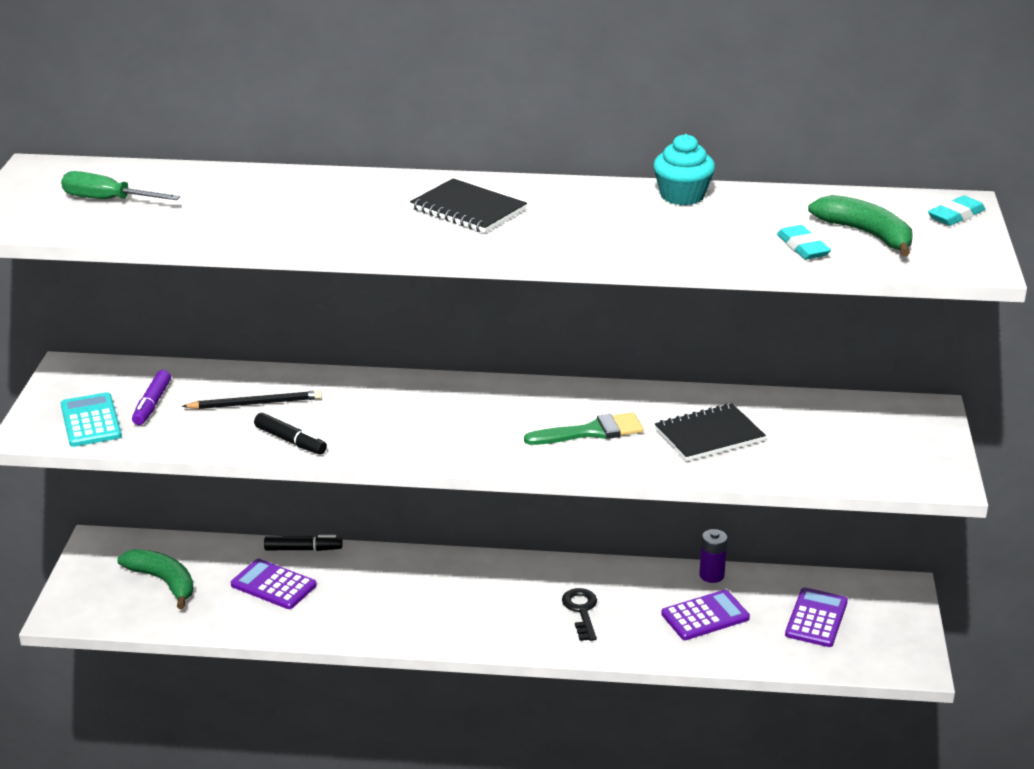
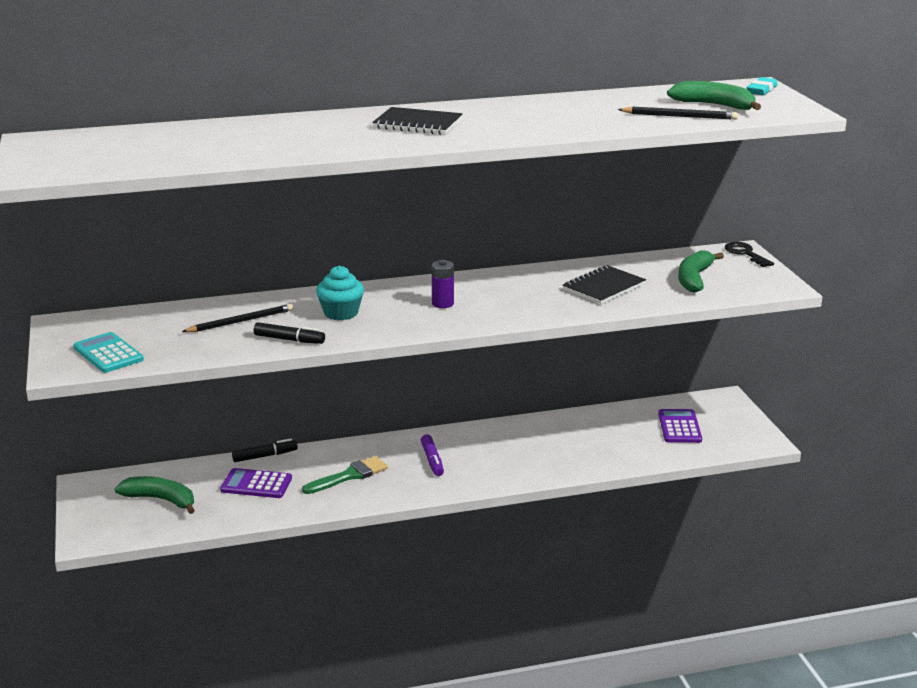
camera: 20 degrees left, 5 degrees down
green screwdriver [61,171,180,200] -> none
purple marker [132,370,171,425] -> purple marker moved to [421,434,444,476]
green brush [524,412,644,445] -> green brush moved to [302,456,388,494]
black key [562,588,597,641] -> black key moved to [725,242,774,267]
turquoise cupcake [653,134,715,205] -> turquoise cupcake moved to [316,266,364,321]
purple calculator [661,590,750,640] -> none
purple battery [699,529,728,583] -> purple battery moved to [432,260,454,308]
turquoise eraser [777,225,831,259] -> black pencil [618,107,738,119]
none -> green banana [678,250,724,293]

